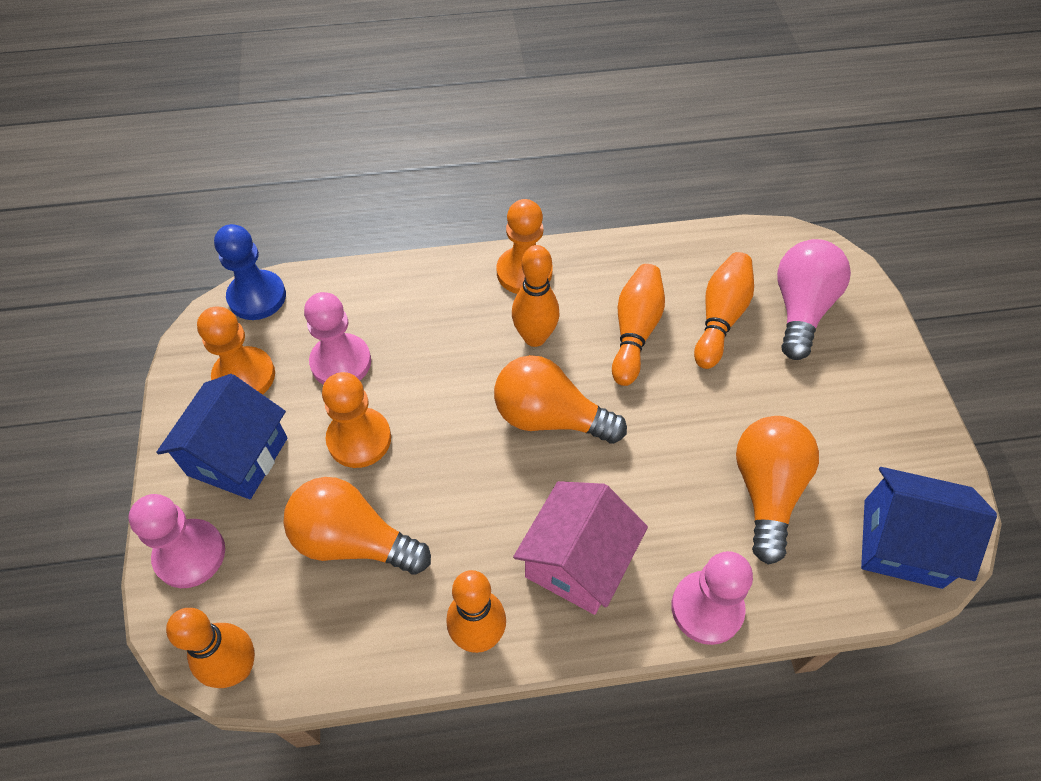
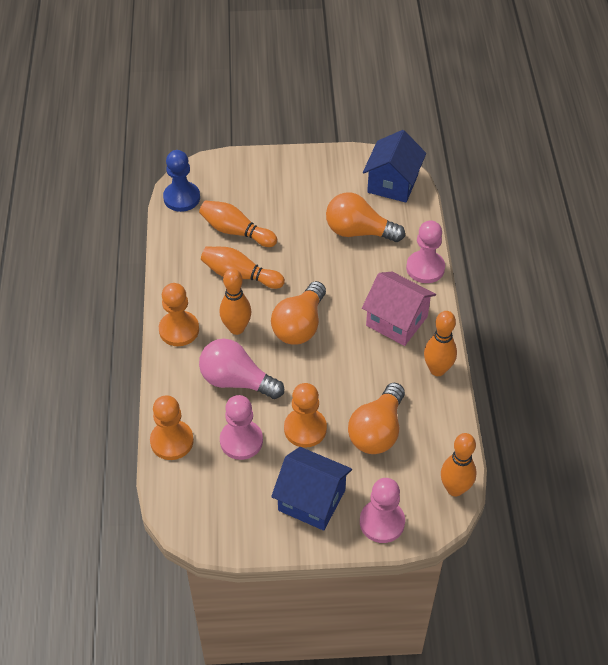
camera: 85 degrees left, 5 degrees down
orange pawn [197,307,275,395] -> orange pawn moved to [150,395,194,460]
blue pawn [214,224,286,320] -> blue pawn moved to [163,150,200,212]
pink light bulb [777,239,851,360] -> pink light bulb moved to [199,339,284,399]

